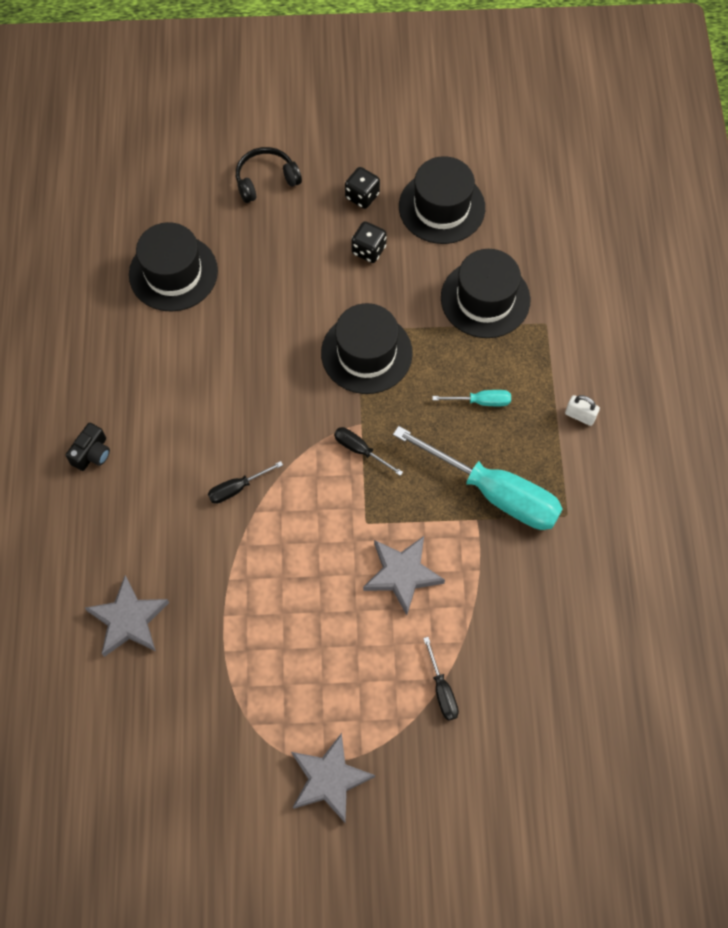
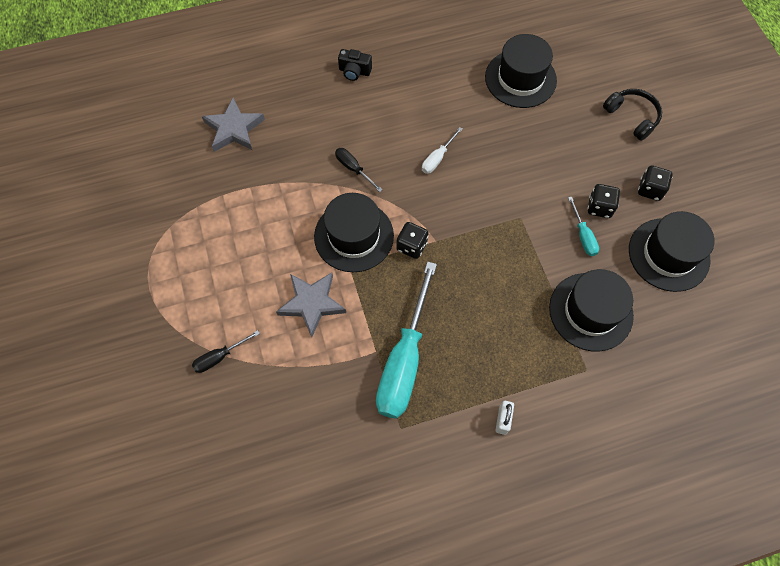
camera: 75 degrees right, 0 degrees up
grey star [291,733,375,823] -> none
black hat [321,303,413,394] -> black hat moved to [314,193,394,272]
black screwdriver [334,427,403,476] -> black dice [396,222,429,259]
turquoise screwdriver [432,390,511,406] -> turquoise screwdriver moved to [568,197,599,256]
none -> white screwdriver [422,127,462,174]

